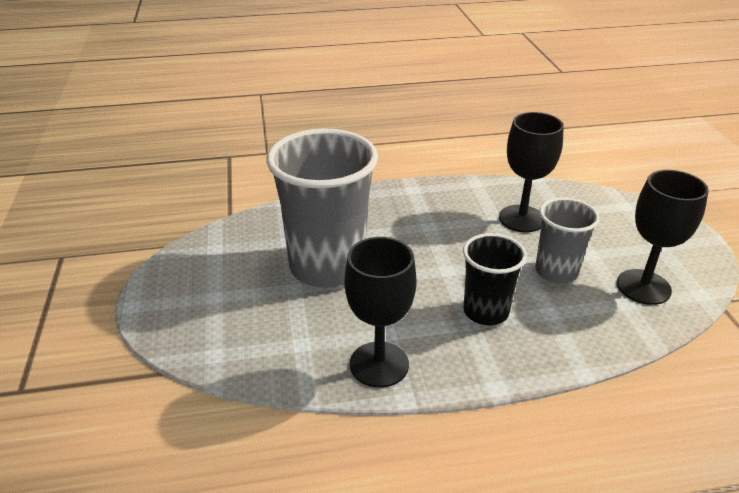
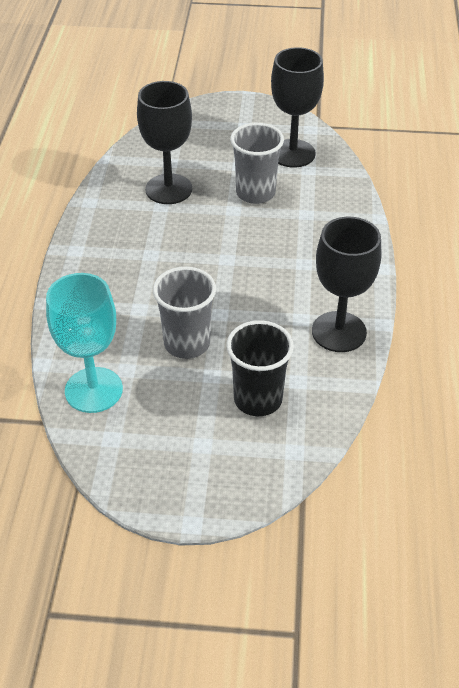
camera: 75 degrees left, 10 degrees up
grey cup [267,128,378,288] -> grey cup [153,267,216,359], size x0.55
black cup [463,233,527,325] -> black cup moved to [226,320,294,416]
none -> turquoise goblet [46,273,123,413]

